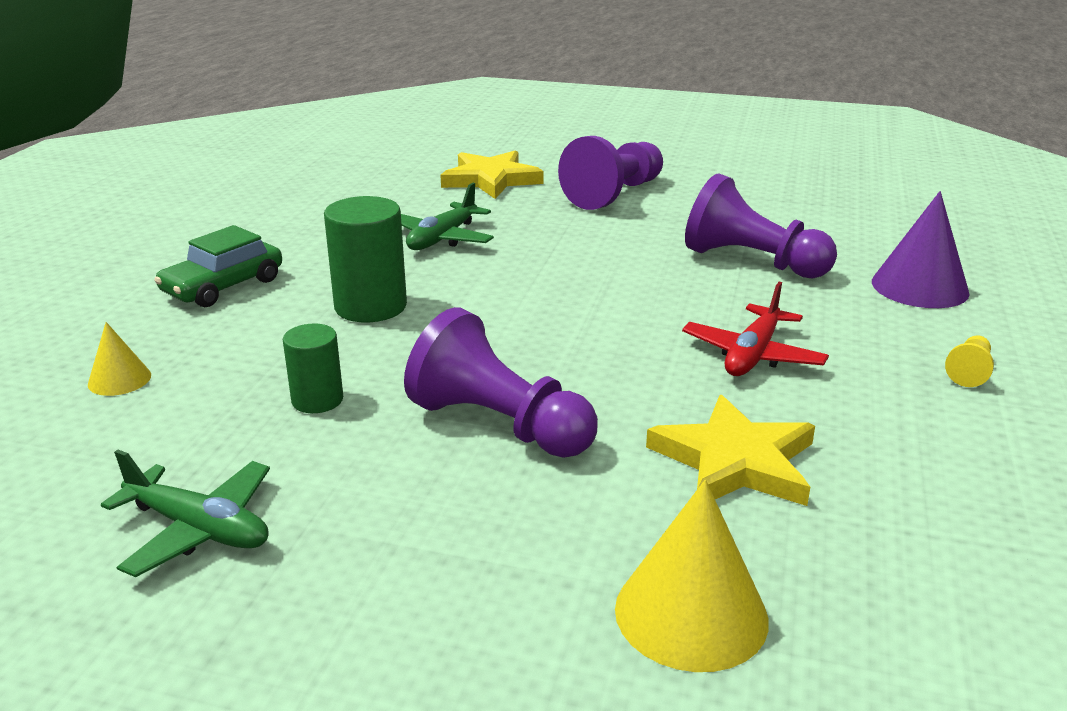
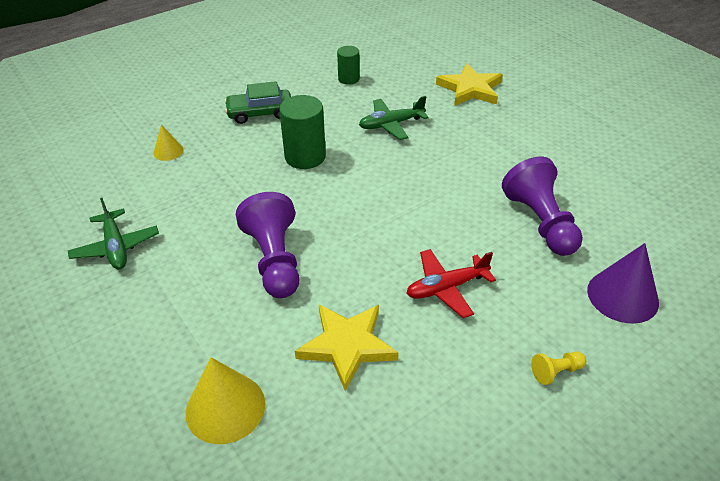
camera: 40 degrees right, 15 degrees up
green cylinder [283,324,343,413] -> green cylinder moved to [337,46,360,85]
purple pawn [558,136,663,210] -> none

